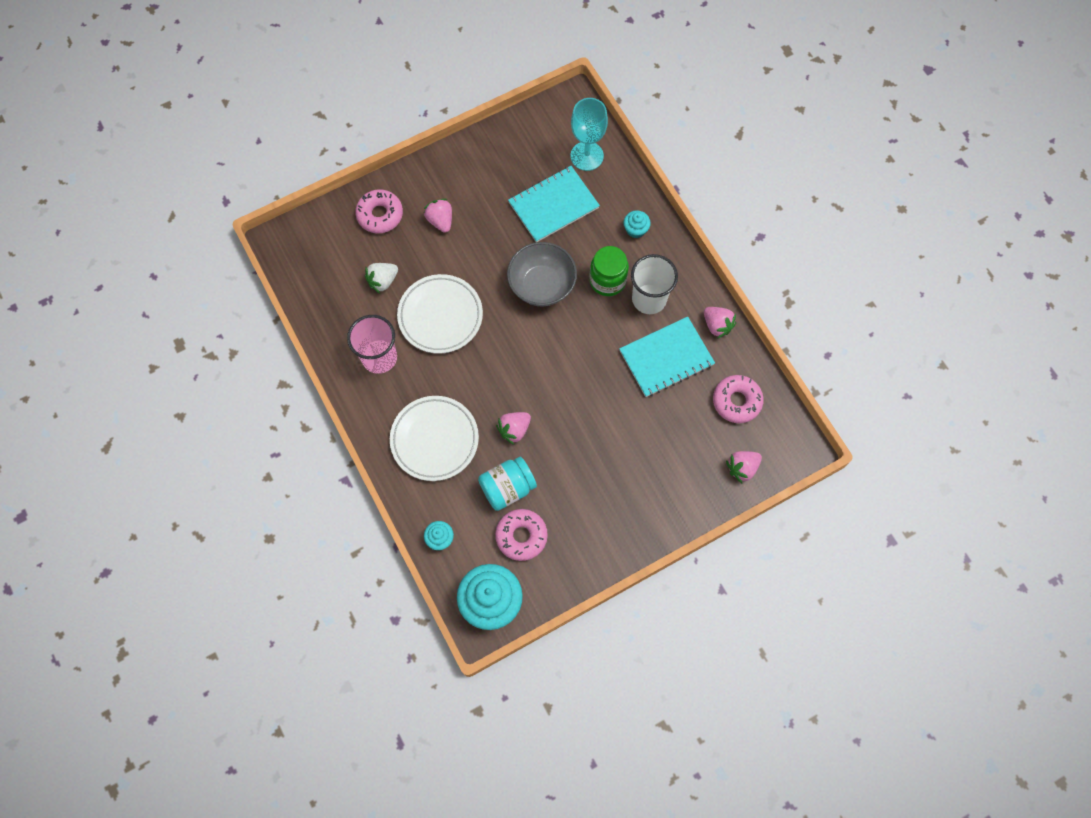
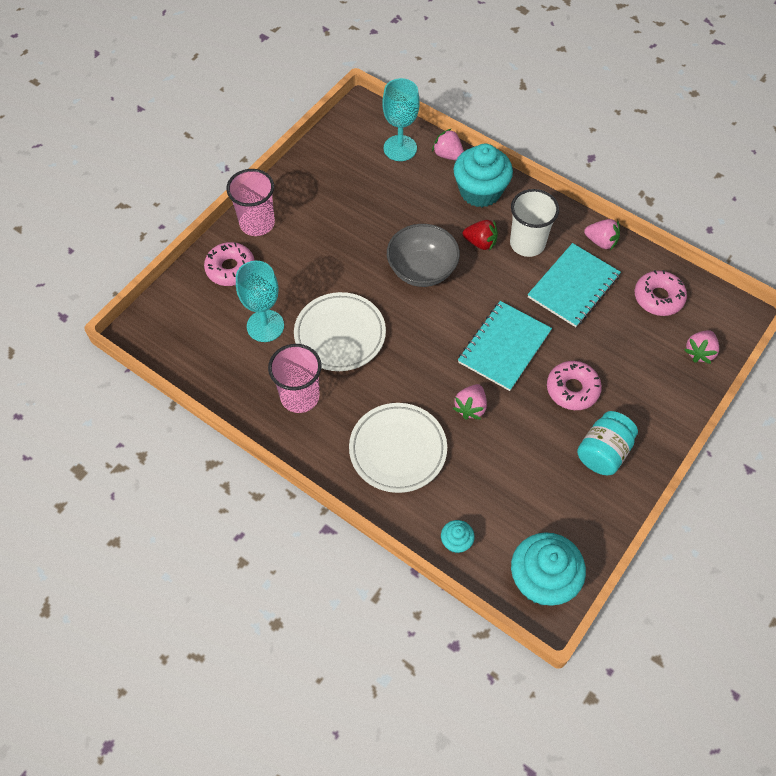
camera: 25 degrees left, 10 degrees down
white strawberry [365,263,398,293] -> turquoise goblet [236,261,284,342]
pink strawberry [424,199,452,233] -> pink strawberry moved to [432,128,464,160]
turquoise jar [478,457,537,511] -> turquoise jar moved to [577,411,638,475]
pink donut [495,509,548,561] -> pink donut moved to [547,361,602,410]
turquoise notebook [508,166,600,242] -> turquoise notebook moved to [458,301,552,391]
green jar [589,246,629,296] -> red strawberry [463,220,498,251]
turquoise cupcake [623,210,651,238] -> turquoise cupcake [454,144,513,207], size x2.13
none -> pink cup [226,169,275,236]

